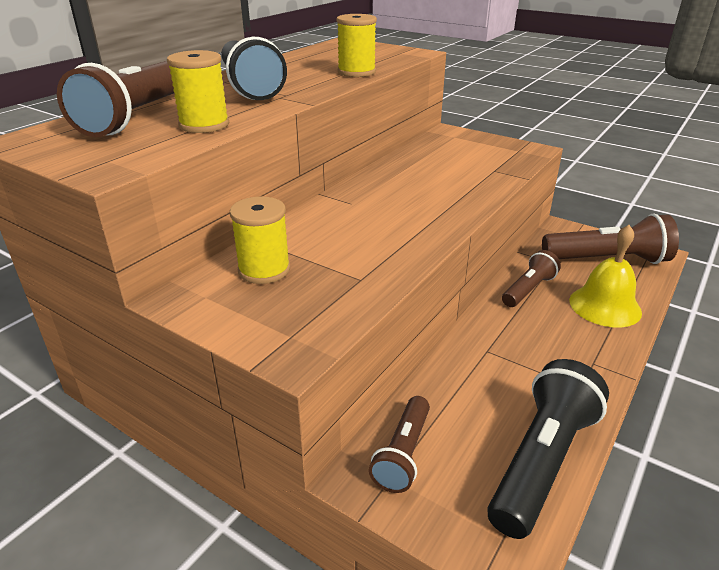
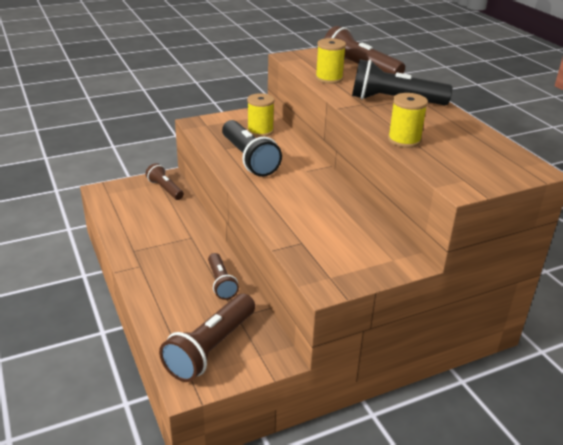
camera: 120 degrees right, 0 degrees up
black flashlight [487,359,609,539] -> black flashlight moved to [222,120,282,177]
yellow bell [569,225,642,328] -> none

